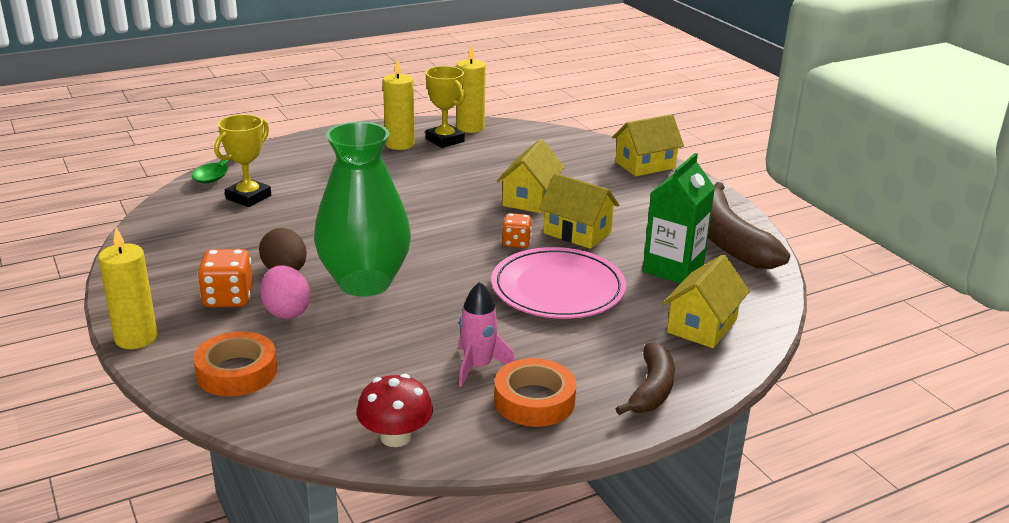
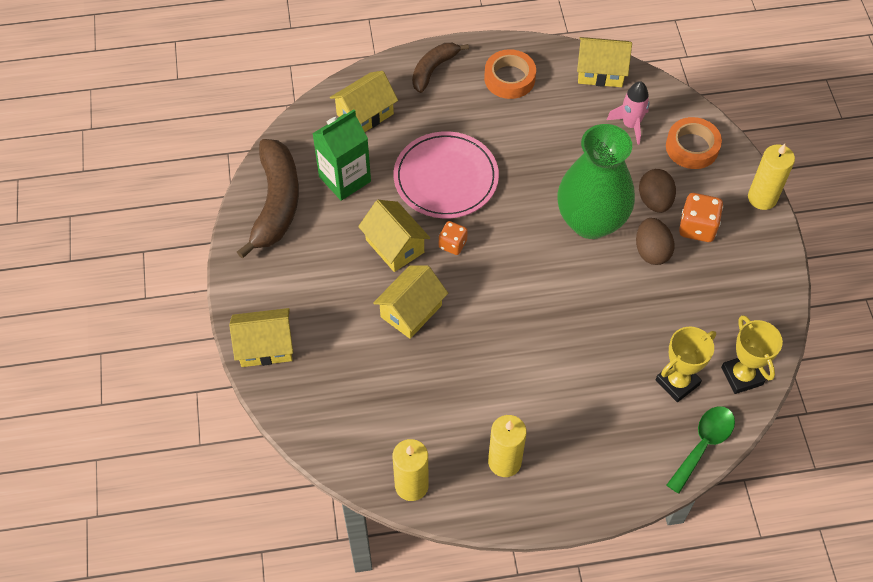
camera: 160 degrees left, 30 degrees up
pink egg [260,265,310,319] -> brown egg [639,169,676,213]
red mushroom [357,374,433,447] -> yellow house [577,37,632,87]
yellow trophy [425,66,465,148] -> yellow trophy moved to [721,315,783,394]
pink rocket [459,282,514,387] -> pink rocket moved to [607,81,650,145]

